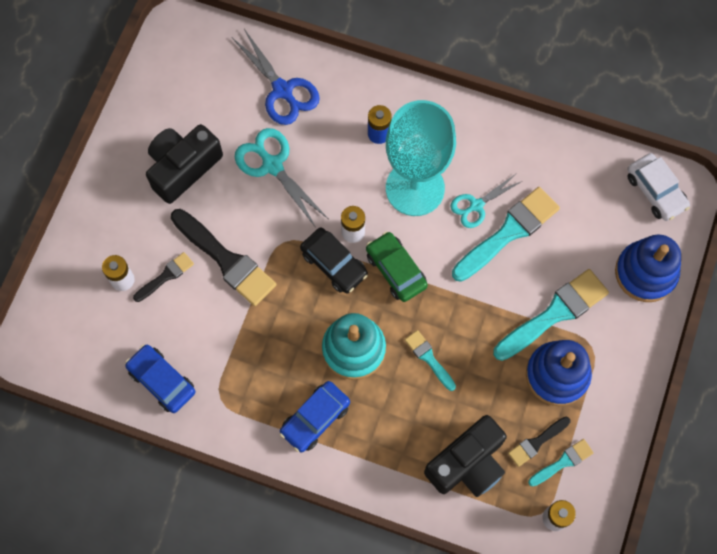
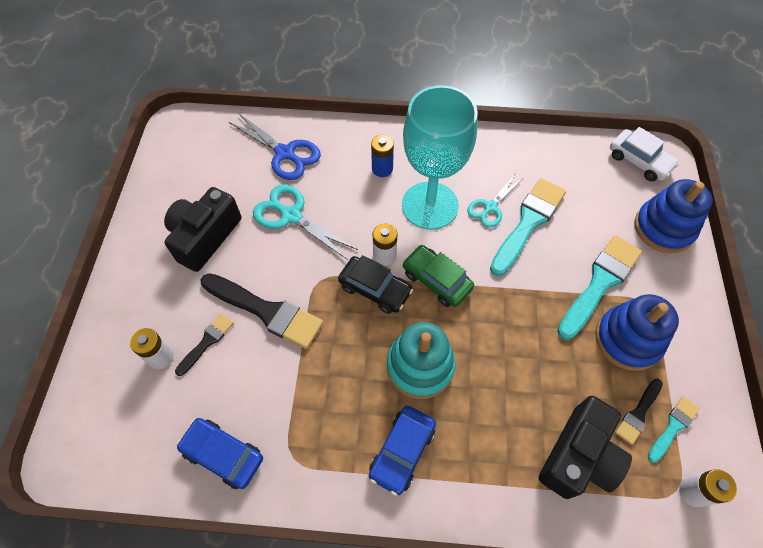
camera: 15 degrees left, 10 degrees down
turquoise brush [405,330,456,391] -> none

